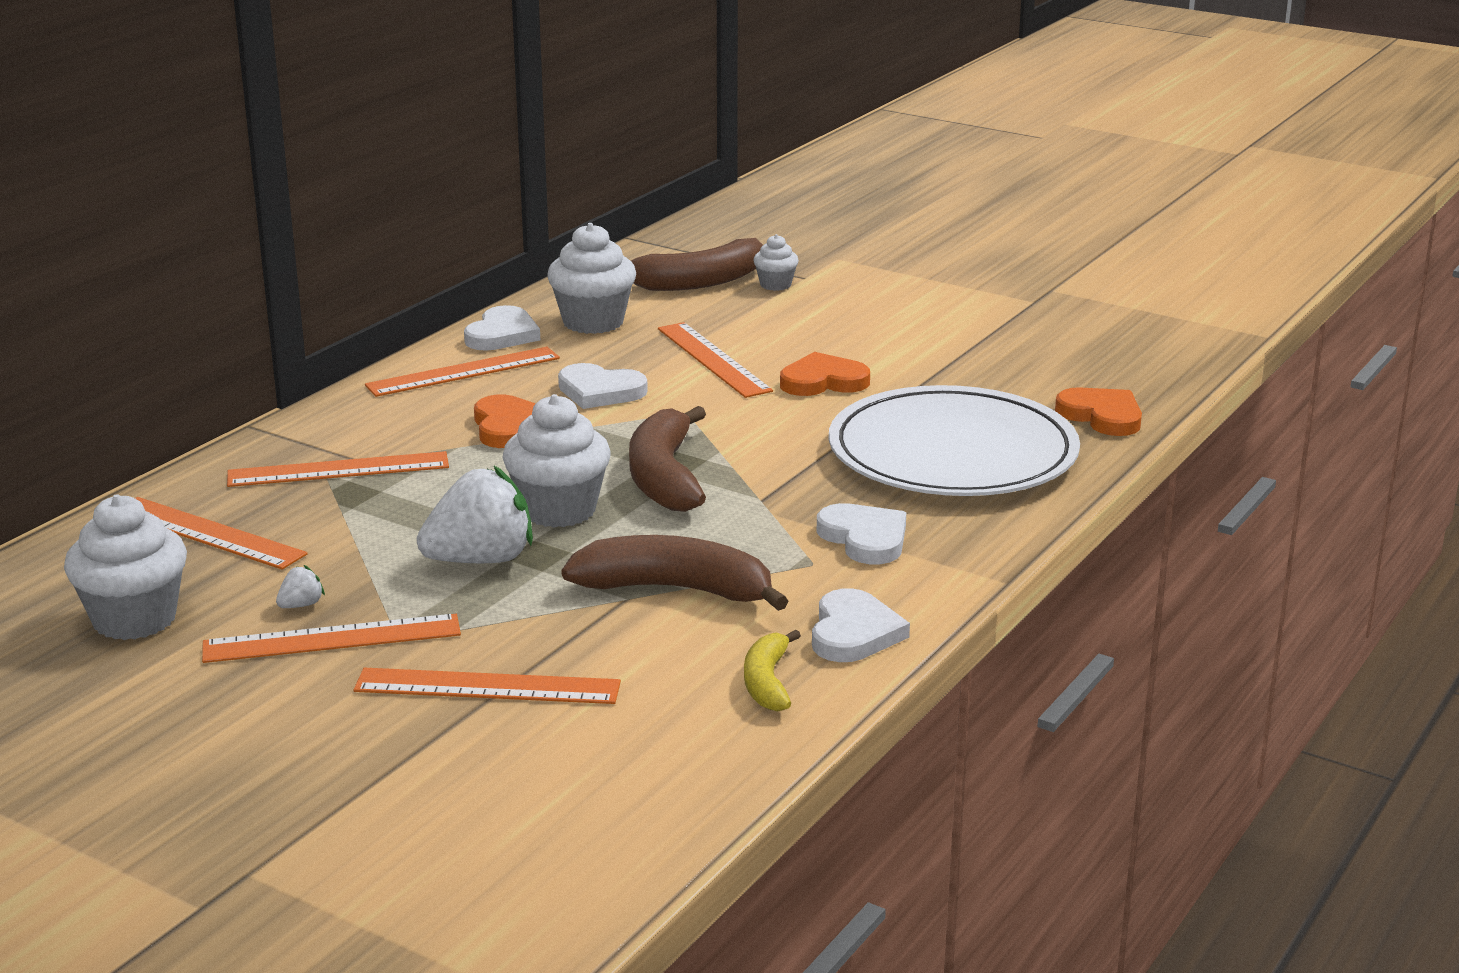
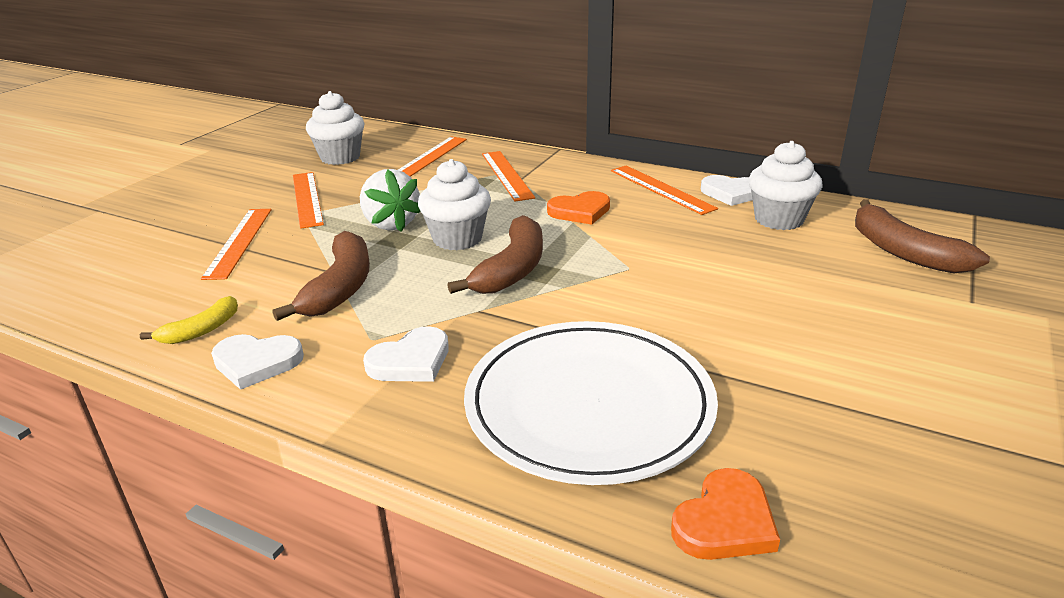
camera: 85 degrees right, 5 degrees up
white strawberry [276,565,325,608] -> none
white heart [558,363,648,409] -> none
brown banana [629,406,706,512] -> brown banana turned 120 degrees clockwise [447,215,543,294]
orange ruler [658,322,773,398] -> none
yellow banana [744,630,801,712] -> yellow banana turned 135 degrees clockwise [140,296,238,344]
white cupcake [753,234,799,291] -> none
orange heart [780,352,870,396] -> none

